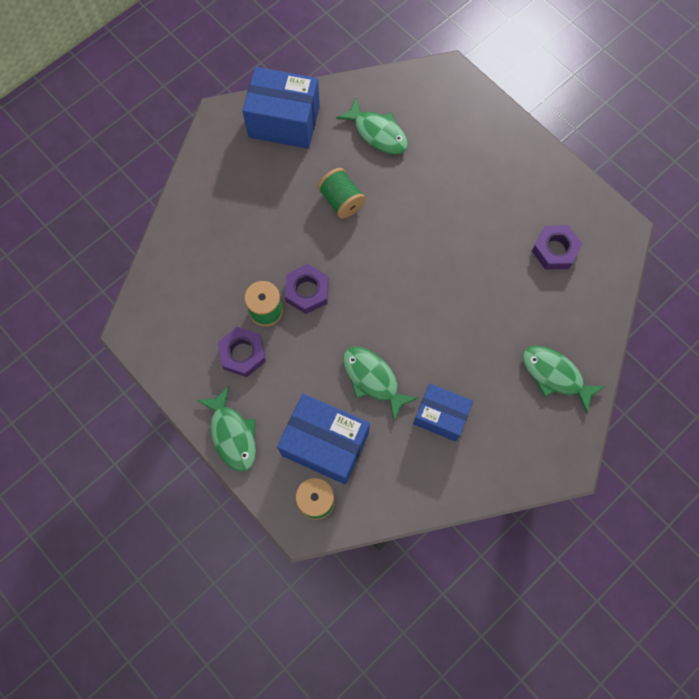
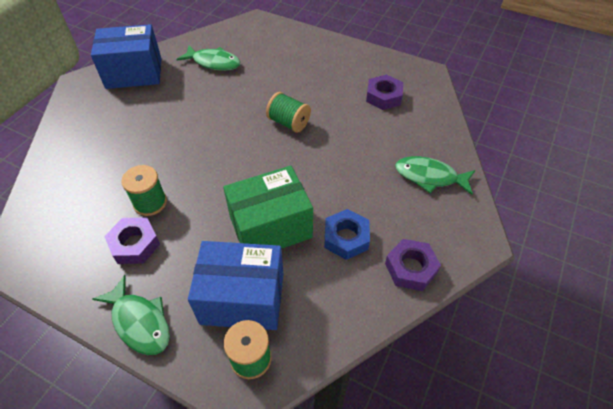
camera: 20 degrees left, 20 degrees down
purple nut [285,264,329,314] -> purple nut moved to [385,239,441,291]
green spool [317,168,366,219] -> green spool moved to [266,92,311,133]
green fish [343,347,418,421] -> green box [223,166,313,249]
blue box [413,383,473,441] -> blue nut [324,209,370,260]

